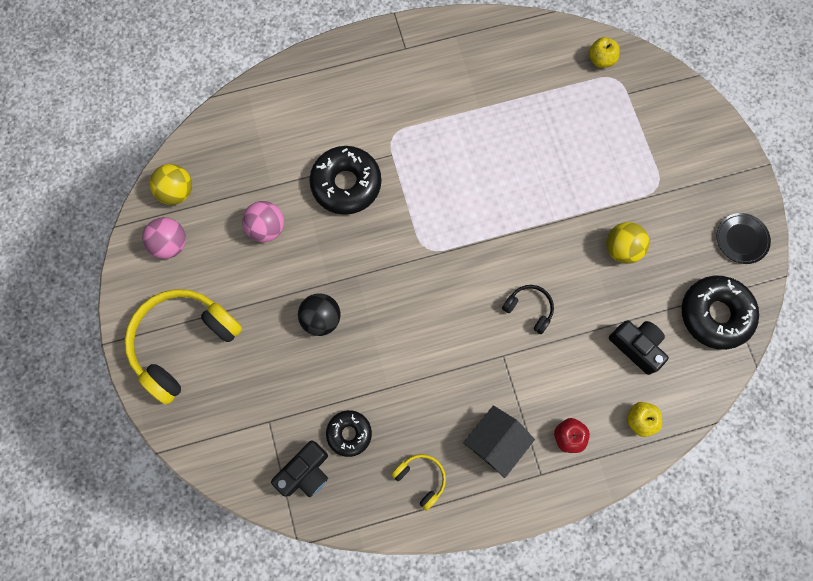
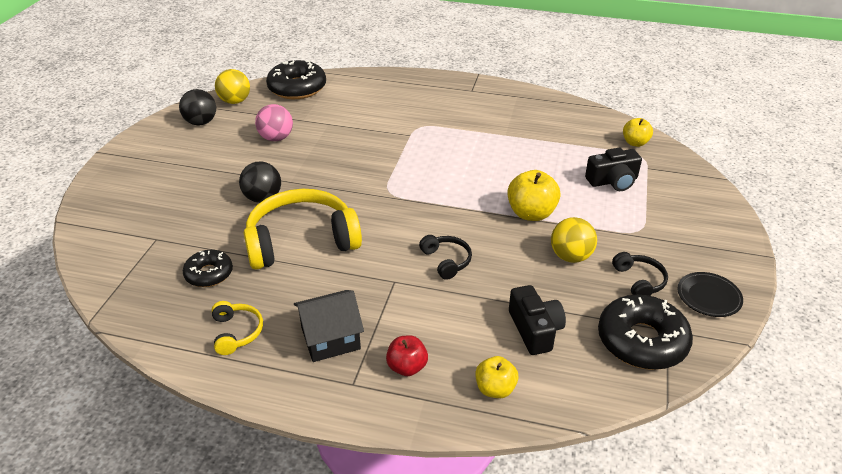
camera: 30 degrees right, 35 degrees down
yellow headphones [124,289,242,405] -> yellow headphones moved to [244,189,362,270]
pink ball [142,217,186,259] -> black ball [179,89,216,125]
black camera [271,441,328,498] -> black camera moved to [585,148,642,191]
black donut [310,146,381,215] -> black donut moved to [266,60,326,99]
none -> yellow apple [507,170,560,221]
none -> black headphones [612,252,668,296]

